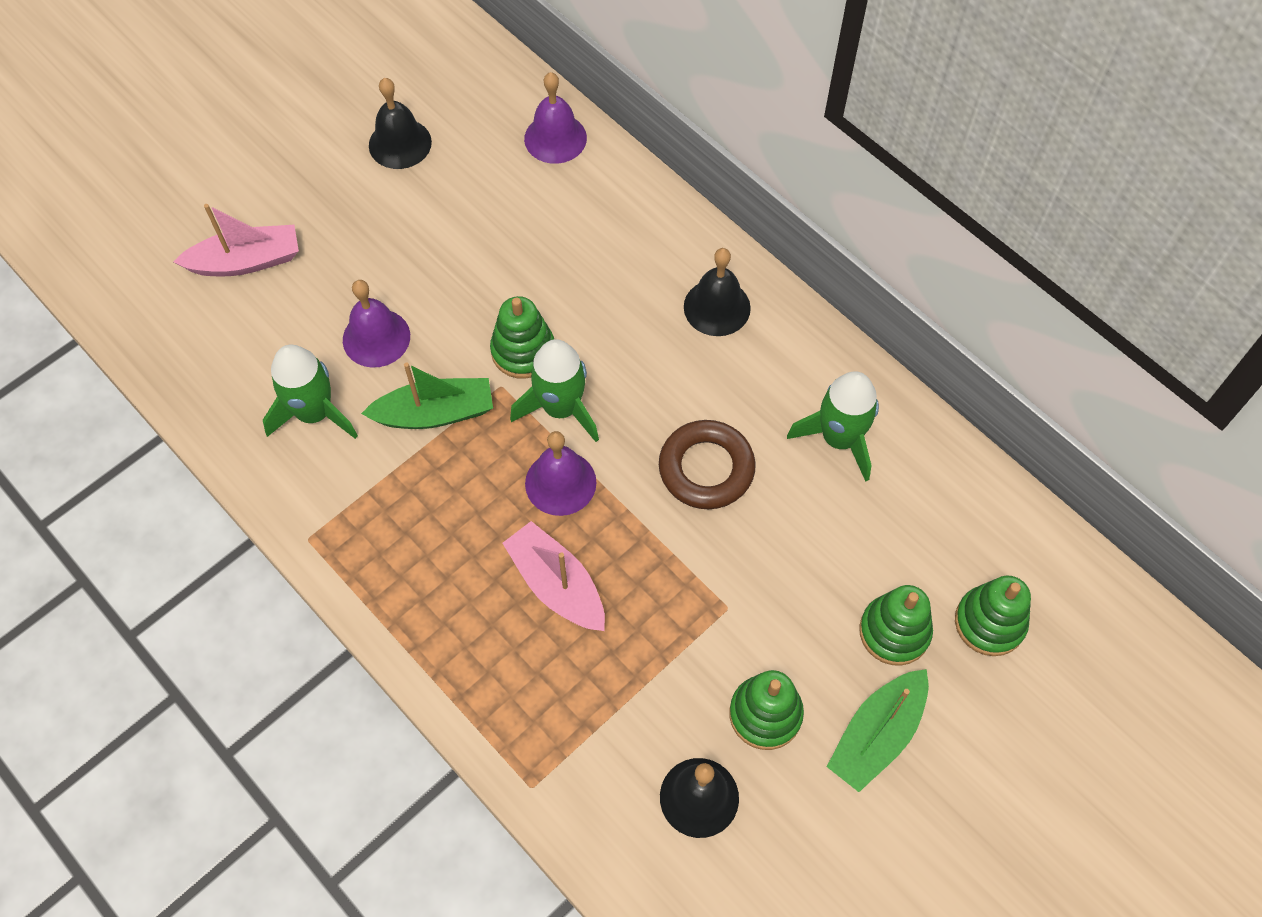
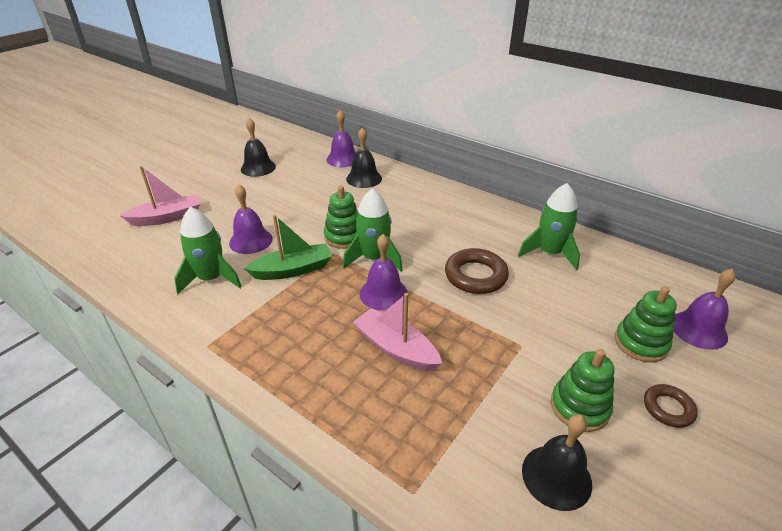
camera: 10 degrees left, 25 degrees down
black bell [684,248,751,336] -> black bell moved to [346,127,382,188]
green boat [827,669,929,792] -> brown ring [644,384,698,428]
green stacking toy [955,576,1031,656] -> purple bell [673,268,736,350]

